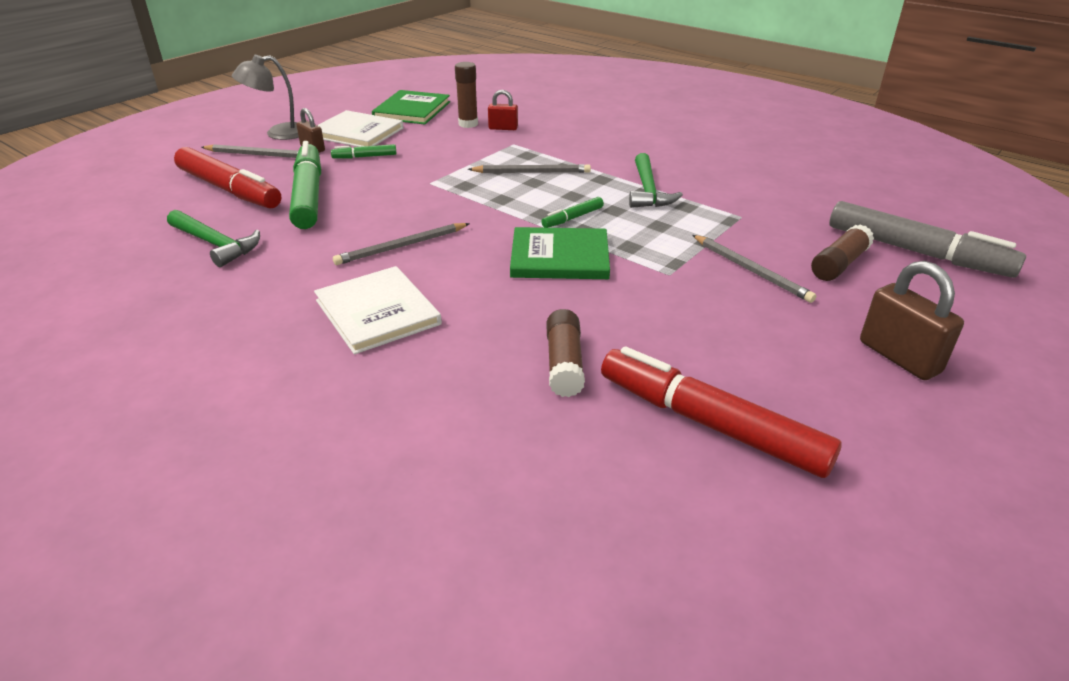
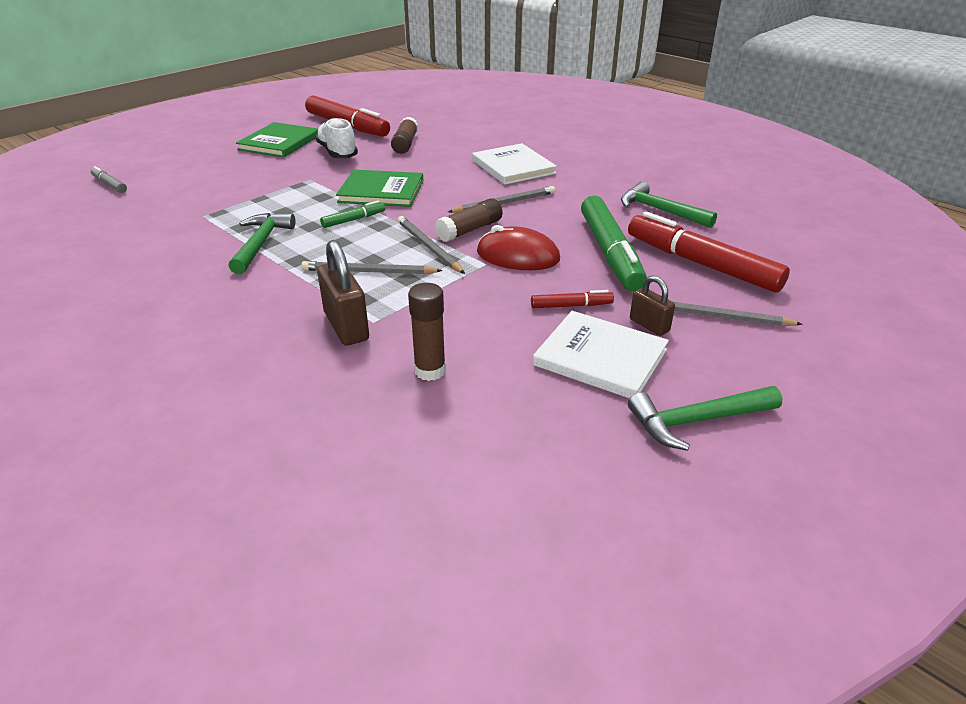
camera: 175 degrees left, 0 degrees up
grey lamp [232,55,299,140] -> none
green marker [331,144,397,159] -> red marker [531,290,614,308]
green book [372,90,450,124] -> green book moved to [236,122,318,158]
red padlock [488,90,518,130] -> none
grey pencil [692,235,817,303] -> grey pencil moved to [397,216,465,274]
brown glue stick [811,224,874,281] -> brown glue stick moved to [435,198,502,242]
grey marker [830,201,1026,278] -> grey marker [91,166,127,193], size x0.45
brown padlock [860,261,964,380] -> brown padlock moved to [317,240,369,346]
none -> white shoe [315,118,358,158]
none -> red mouse [477,225,560,270]
none -> green hammer [628,386,782,451]

